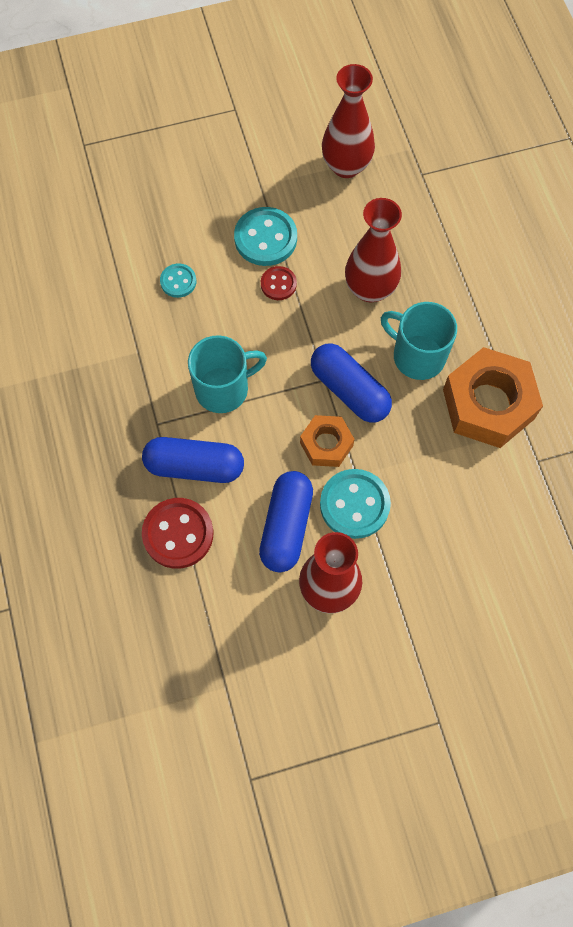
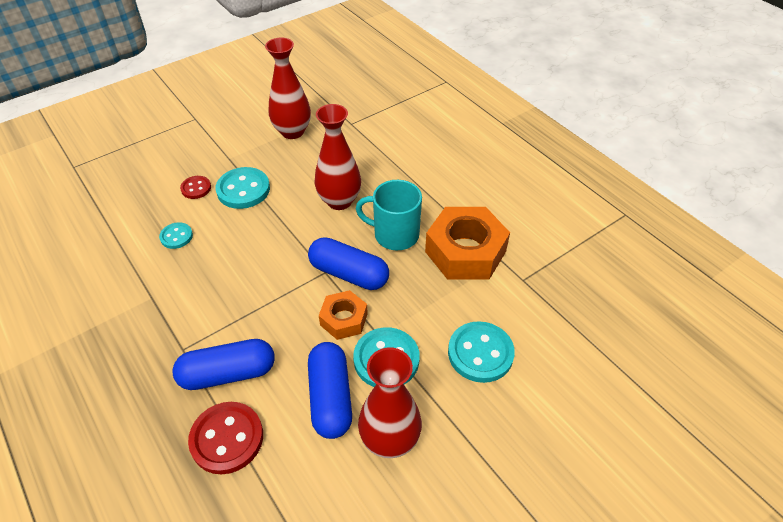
camera: 20 degrees left, 20 degrees down
turquoise mug [188,335,267,413] -> none
red button [261,266,297,300] -> red button moved to [180,176,211,199]
none -> turquoise button [448,321,515,383]

